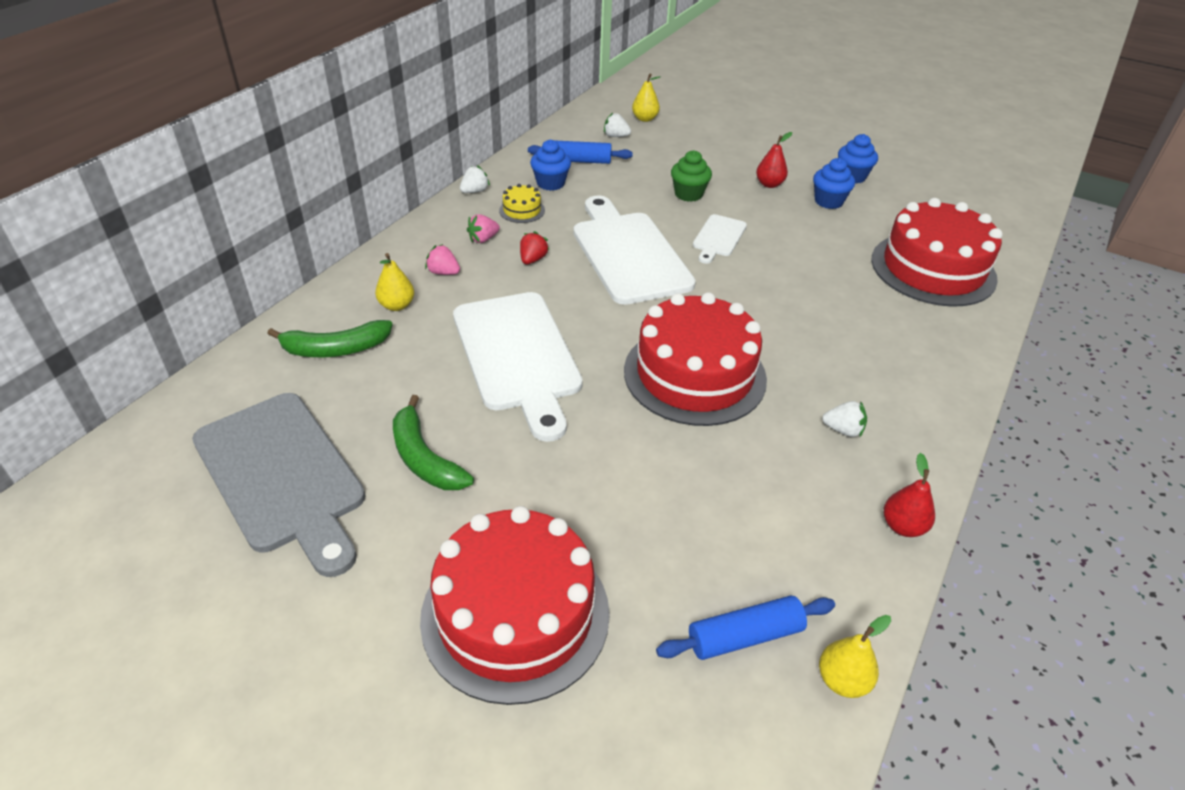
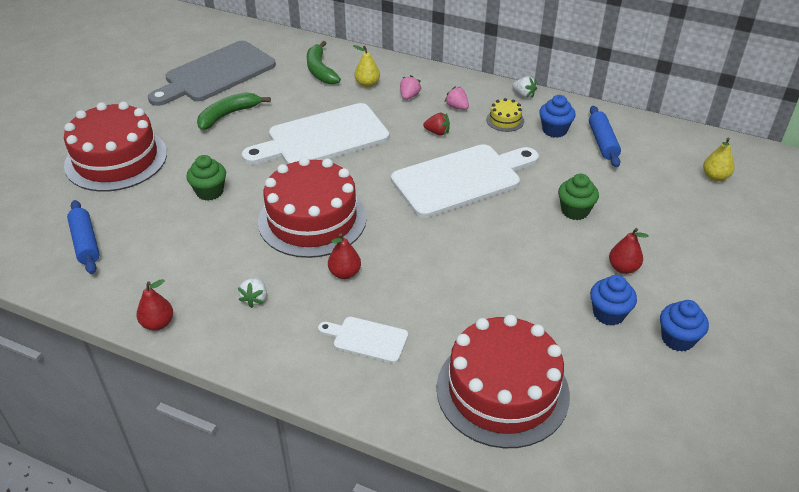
camera: 85 degrees right, 0 degrees up
white strawberry [604,113,631,137] -> none
white cutting board [693,214,747,264] -> white cutting board moved to [318,317,408,363]
yellow pear [819,615,891,698] -> none
none -> green cupcake [186,155,226,201]
none -> red pear [328,233,361,279]

